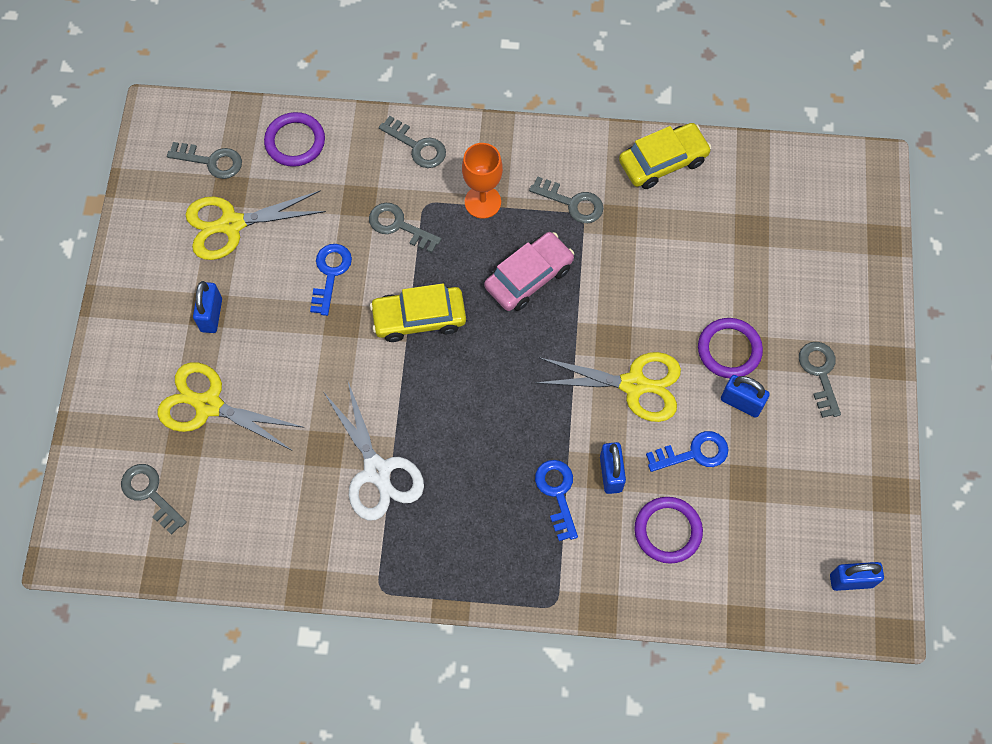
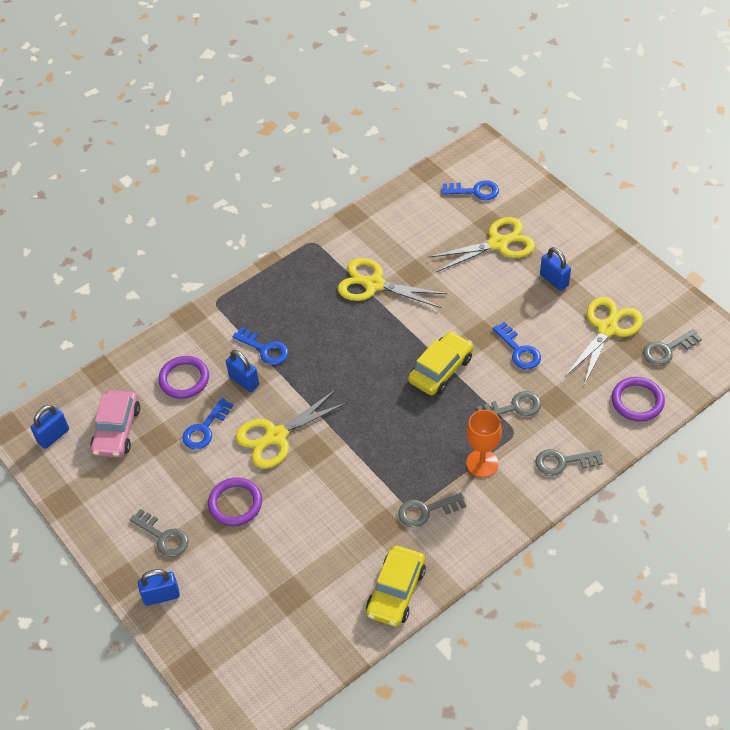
camera: 140 degrees right, 15 degrees down
grey key [121,464,187,535] -> blue key [441,180,499,200]
white scissors [324,382,424,520] -> yellow scissors [338,258,447,308]
pink car [484,232,574,311] -> pink car moved to [90,390,140,458]
blue padlock [721,375,770,418] -> blue padlock moved to [138,569,180,606]

